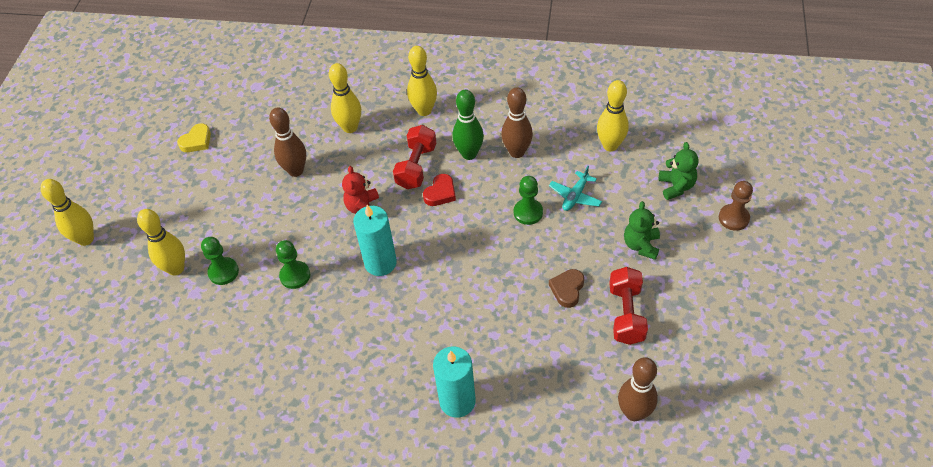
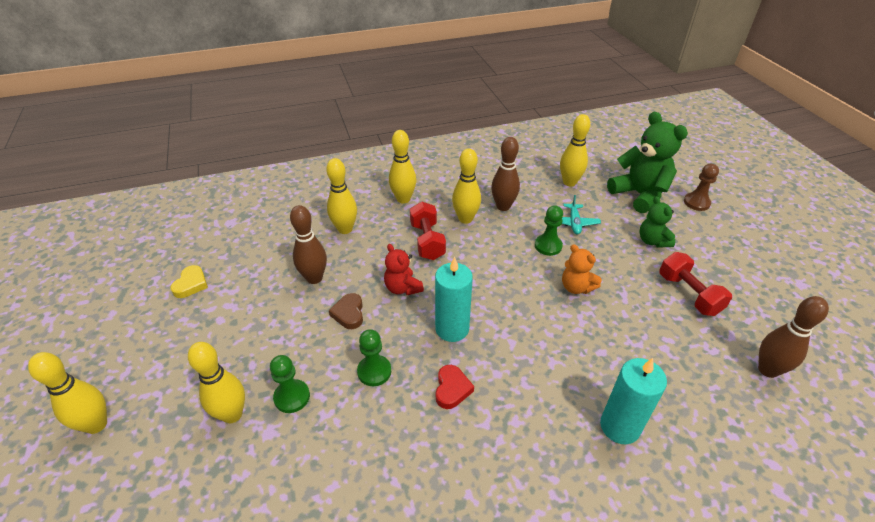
camera: 30 degrees left, 10 degrees down
red heart [423,174,456,206] -> red heart moved to [436,365,474,409]
green bowling pin [452,90,484,160] -> yellow bowling pin [452,148,481,224]
brown heart [549,269,584,308] -> brown heart moved to [329,293,363,329]
green teddy bear [659,142,699,200] -> green teddy bear [607,112,688,213], size x1.81
none -> orange teddy bear [562,244,602,294]

